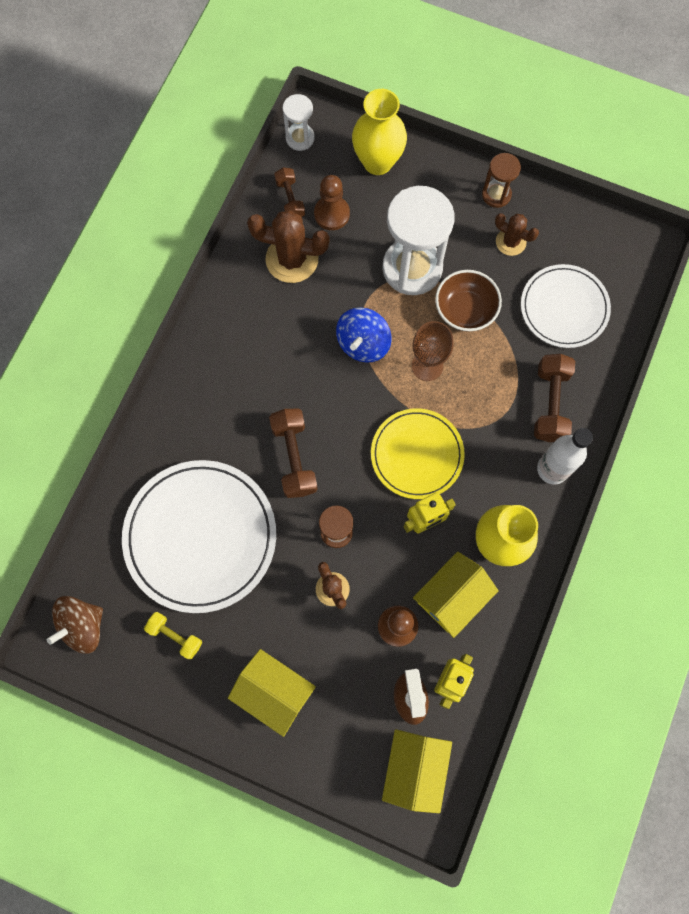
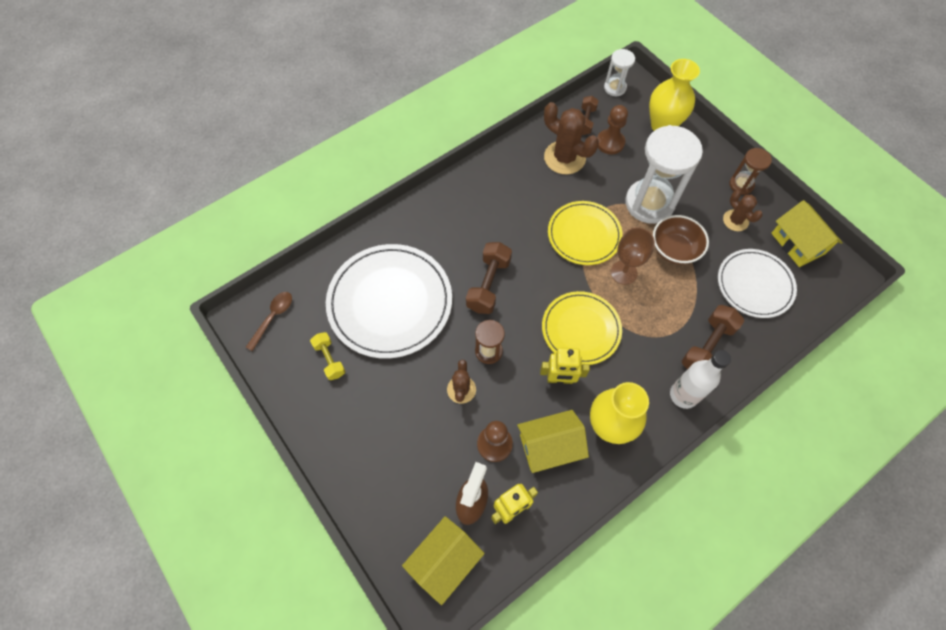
camera: 30 degrees right, 10 degrees down
brown spinning top [47,596,103,654] -> brown spoon [246,292,292,351]
yellow house [228,649,316,737] -> yellow house moved to [771,200,843,267]
blue spinning top [336,307,391,363] -> yellow plate [548,201,623,265]

